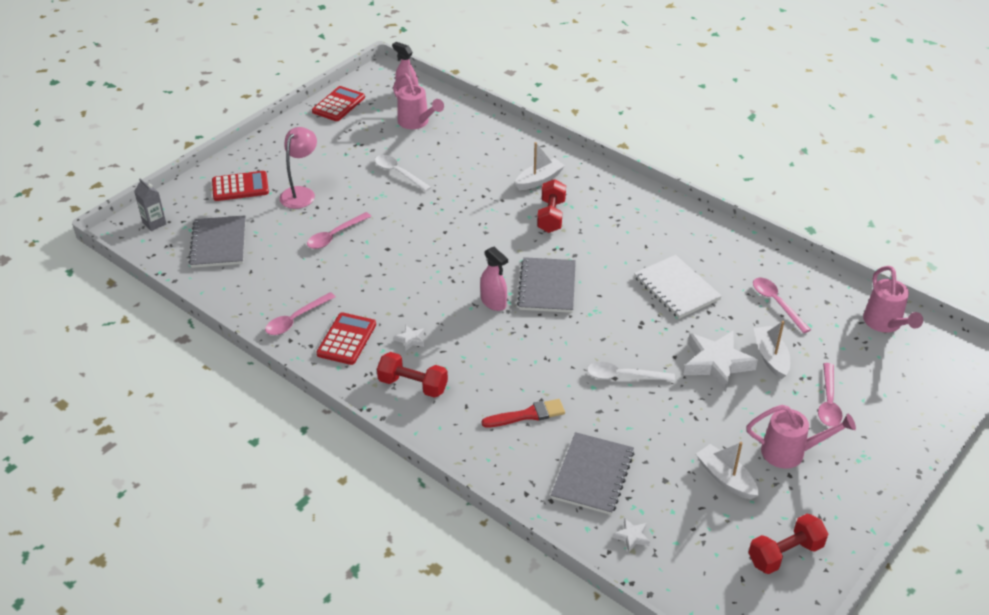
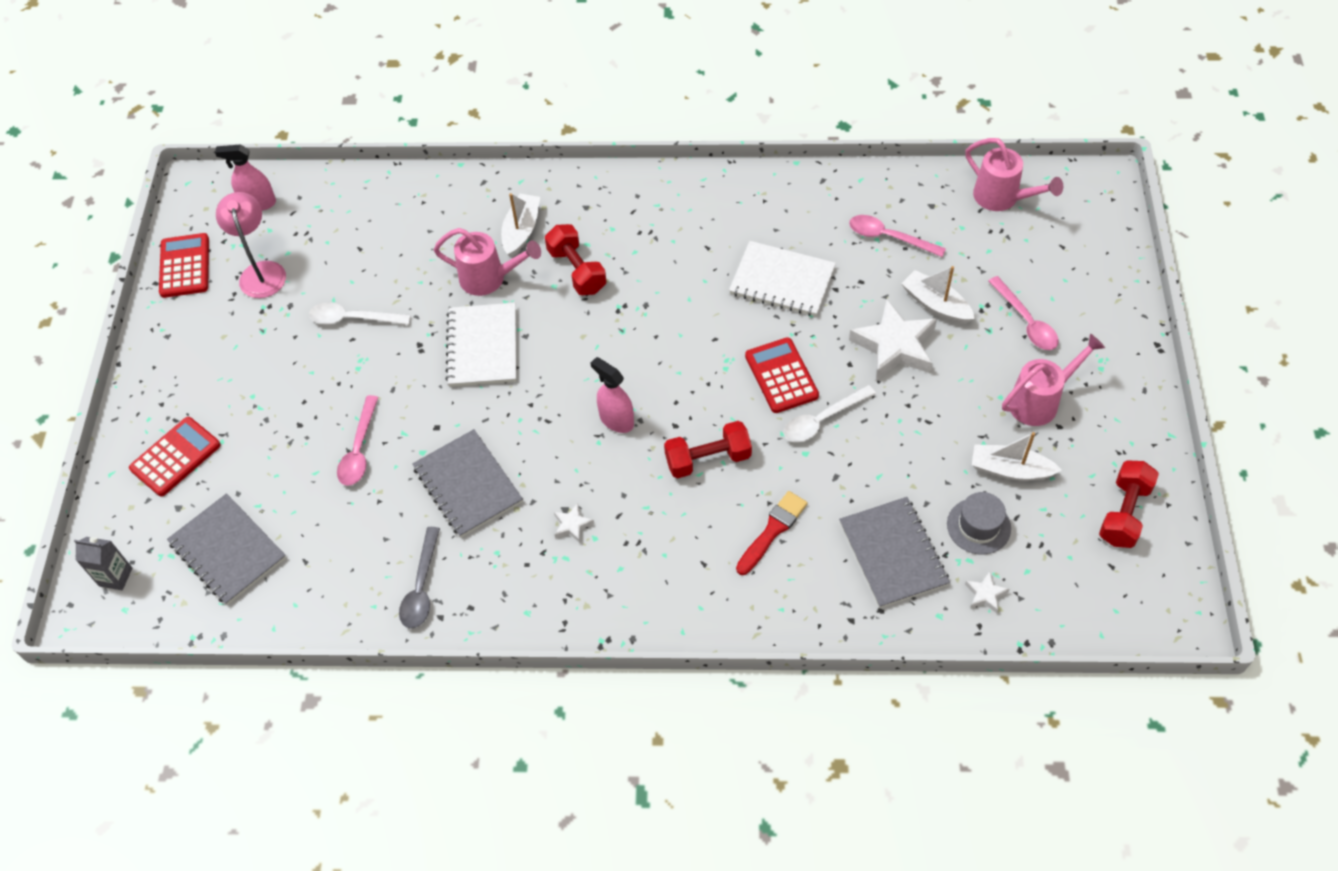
camera: 35 degrees left, 15 degrees up
pink spoon [265,292,336,335] -> grey spoon [399,527,440,629]
pink lamp [279,127,317,209] -> pink lamp moved to [216,192,286,298]
red calculator [317,312,376,365] -> red calculator moved to [745,337,819,413]
red dumbbell [377,352,448,398] -> red dumbbell moved to [664,421,752,478]
pink watering can [393,73,444,129] -> pink watering can moved to [434,228,541,296]
pink spray bottle [480,247,508,311] -> pink spray bottle turned 150 degrees counterclockwise [590,357,634,433]
grey notebook [517,257,576,313] -> grey notebook moved to [412,429,523,537]
none -> white notebook [445,303,517,387]
none -> grey hat [947,492,1011,554]

